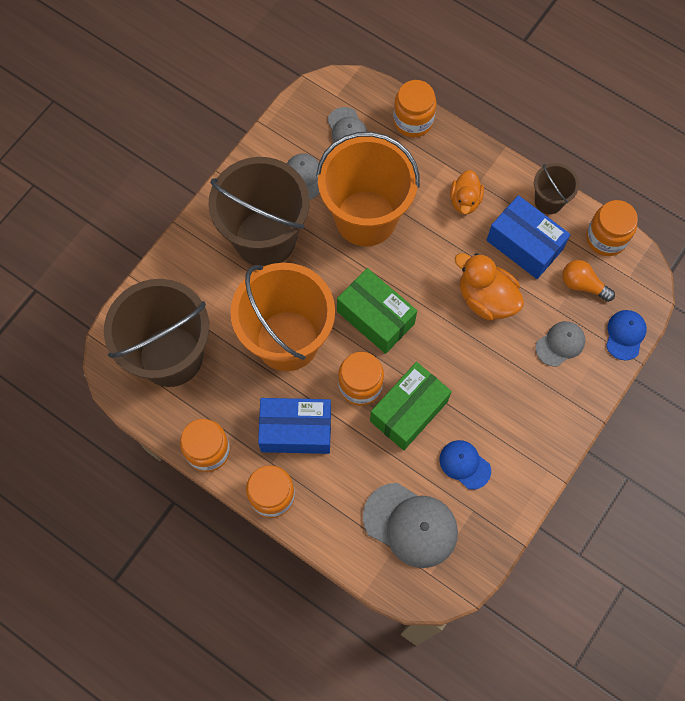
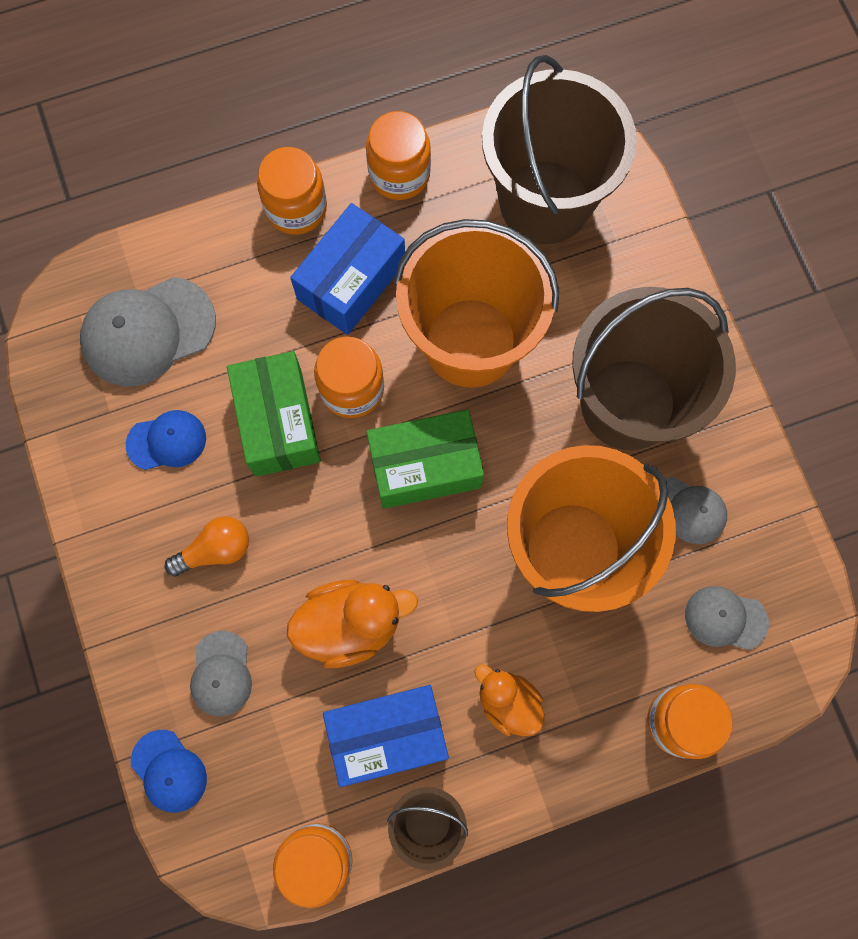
camera: 125 degrees right, 5 degrees up
orange light bulb [562,260,615,302] -> orange light bulb moved to [164,516,249,577]

